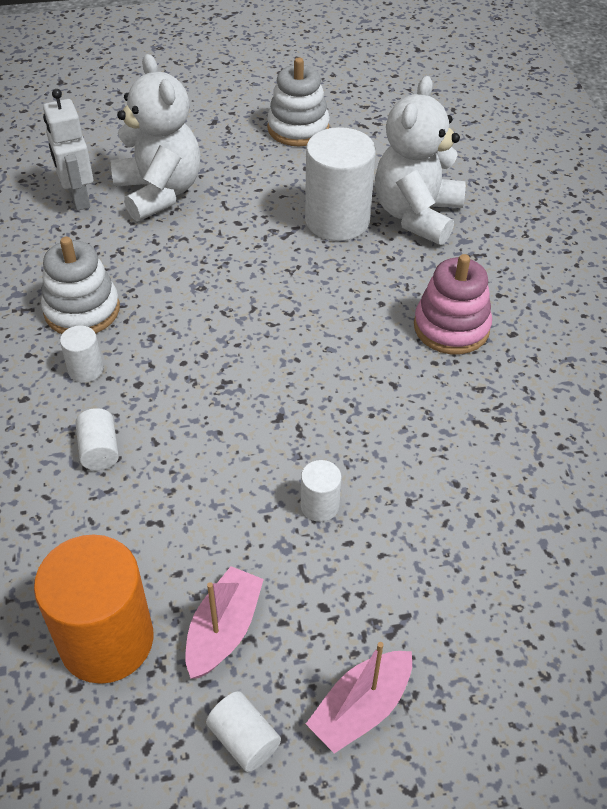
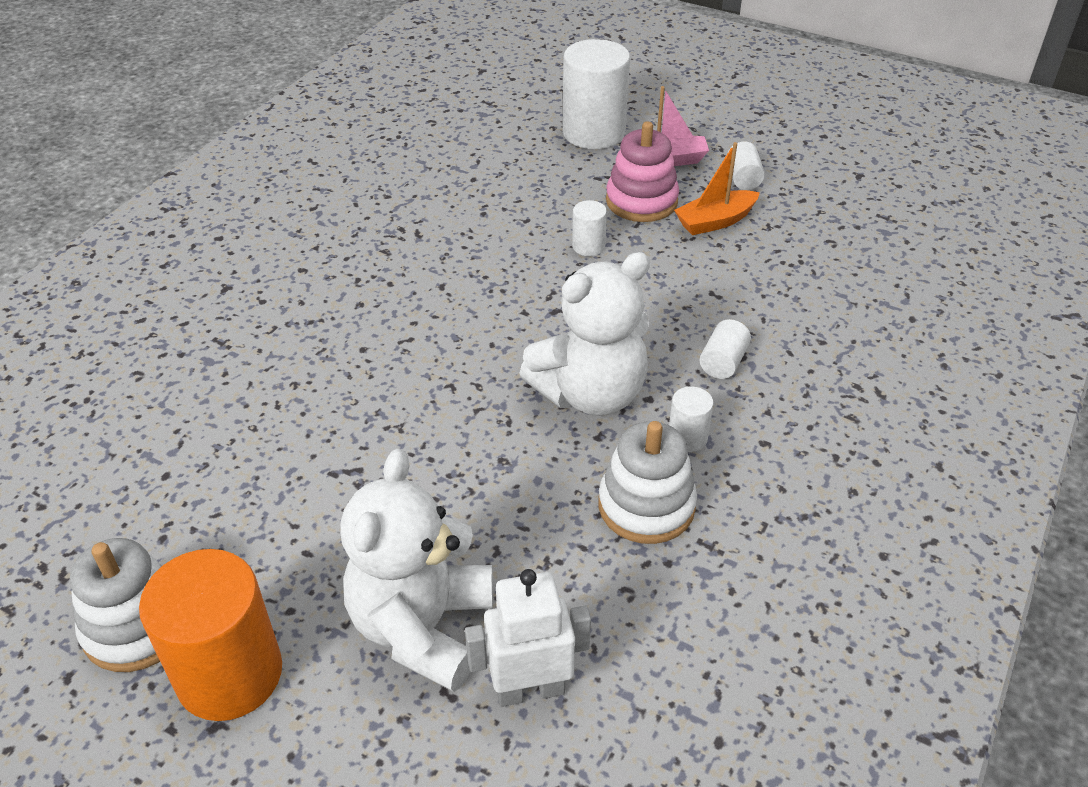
camera: 140 degrees left, 5 degrees down
orange cylinder [34,535,153,684] -> orange cylinder moved to [139,549,282,721]
white robot [43,89,93,211] -> white robot turned 120 degrees counterclockwise [465,569,591,707]
pink boat [185,566,264,679] -> orange boat [674,142,760,235]
white cylinder [305,127,376,241] -> white cylinder moved to [562,39,630,149]
white teddy bear [375,76,466,245] -> white teddy bear moved to [519,252,650,416]
pink stacking toy [414,254,492,354] -> pink stacking toy moved to [606,121,679,222]

